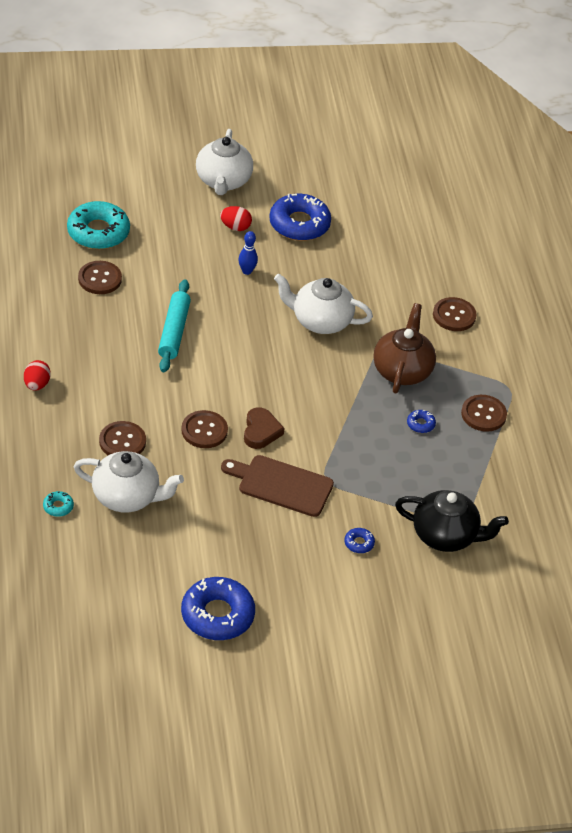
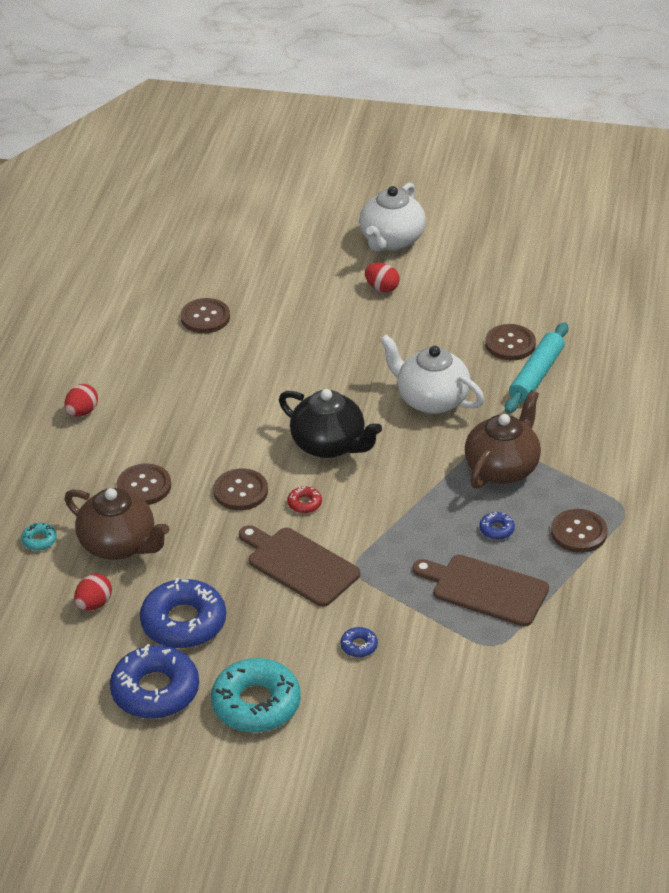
camera: 25 degrees right, 5 degrees down
turquoise donut [67,201,130,249] -> turquoise donut moved to [211,658,301,733]
white teapot [74,451,184,513] -> brown teapot [64,488,169,560]
turquoise rolling pin [158,279,191,372] -> turquoise rolling pin moved to [505,322,568,413]
blue bowling pin [238,231,258,275] -> none
brown heart [244,407,285,449] -> red donut [287,486,322,513]
blue donut [269,194,331,241] -> blue donut moved to [140,578,226,648]
black teapot [395,490,509,552] -> black teapot moved to [279,389,382,458]
brown button [433,297,477,331] -> brown button moved to [485,324,536,360]
none -> red egg [74,574,112,611]
none -> brown cutting board [412,555,549,627]

